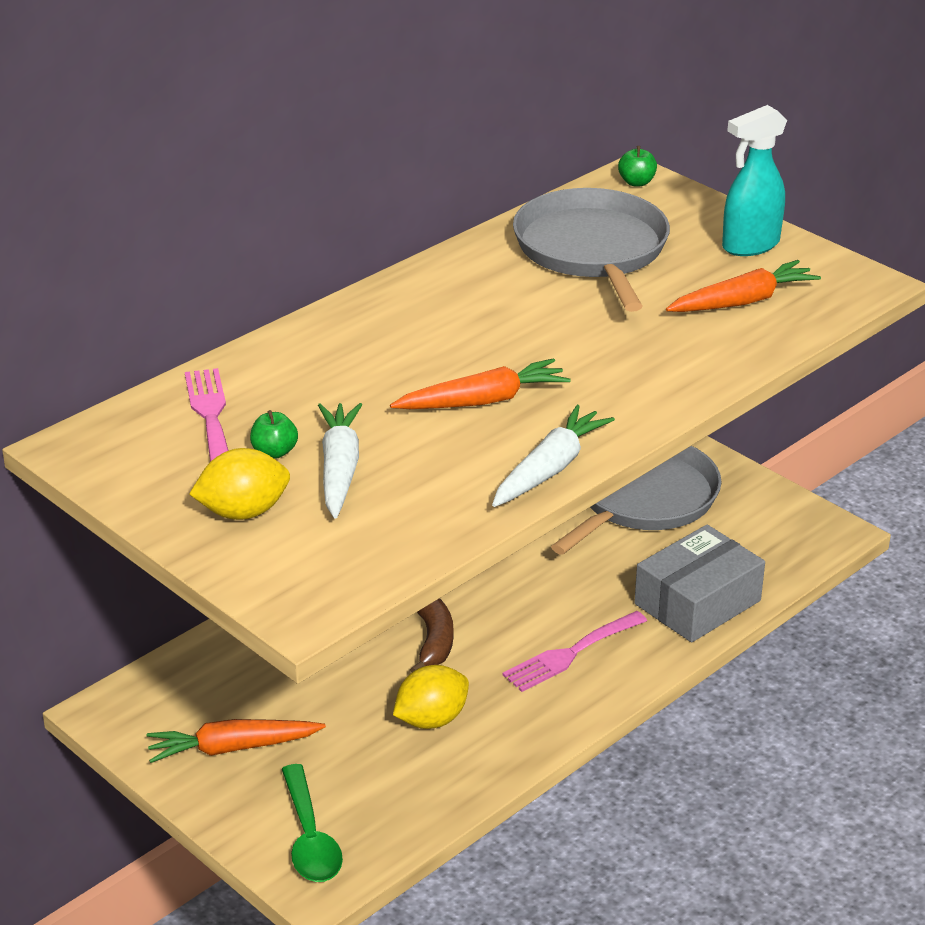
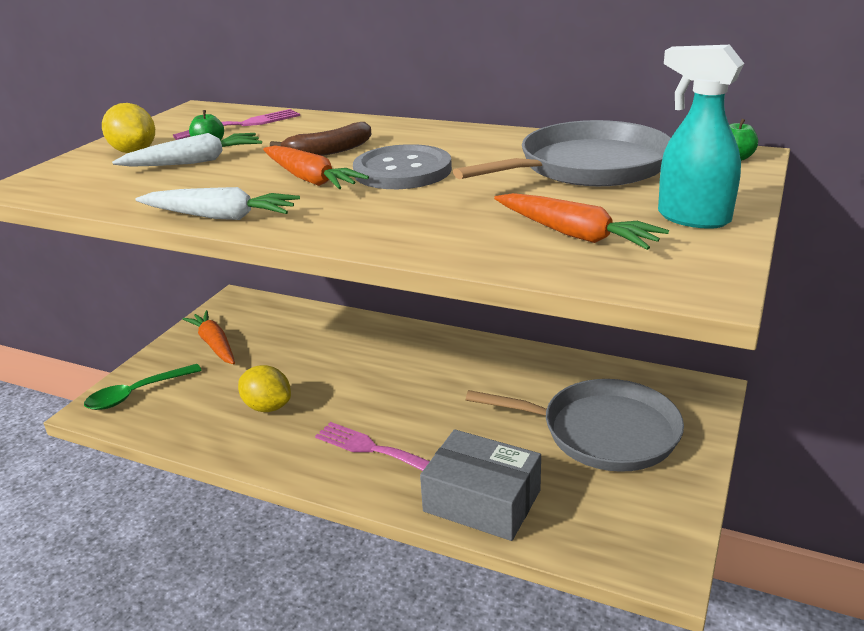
camera: 70 degrees right, 5 degrees down
brown banana [410,598,453,673] -> brown banana moved to [270,122,372,156]
none -> grey button [353,144,452,189]

